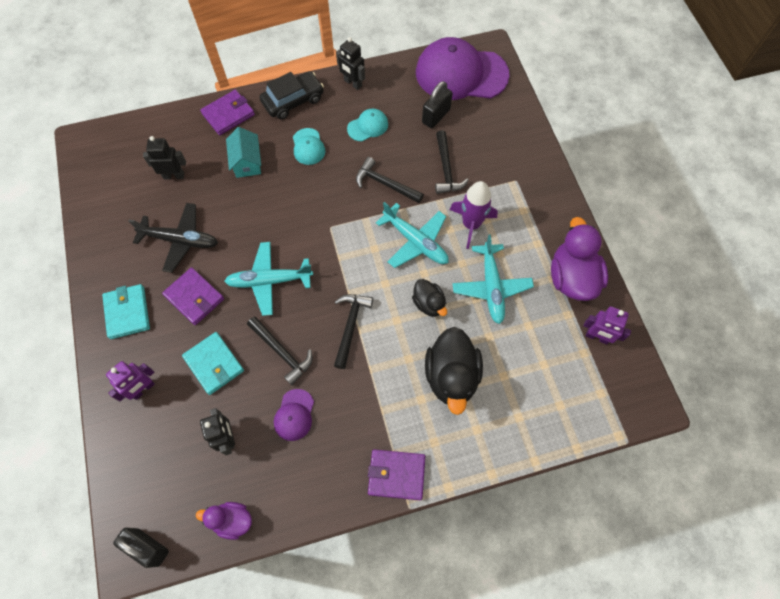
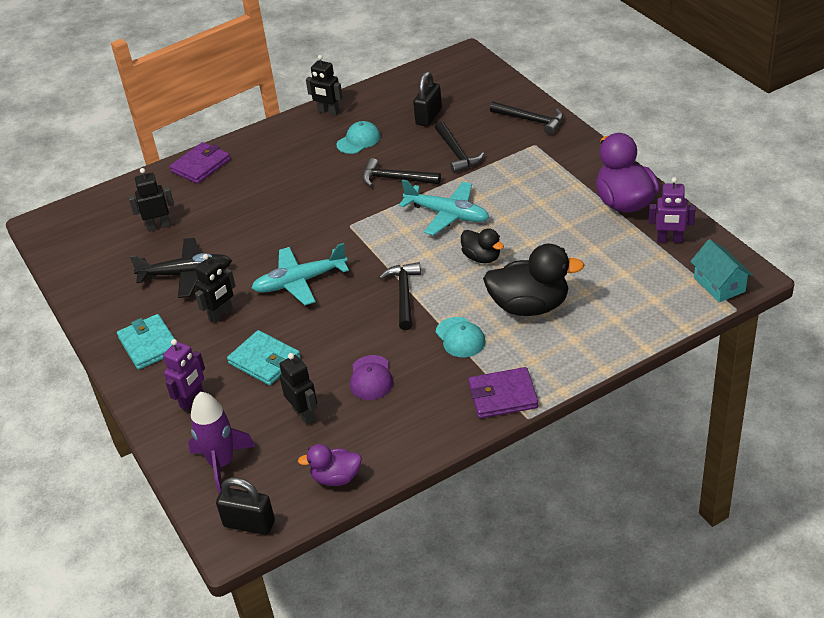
camera: 10 degrees left, 25 degrees down
purple wallet [162,267,224,325] -> black robot [195,254,235,323]
turquoise house [226,127,261,178] -> turquoise house moved to [690,239,753,302]
black hammer [247,317,313,385] -> black hammer moved to [490,102,563,135]
black car [259,71,324,120] -> none
turquoise cap [293,128,325,165] -> turquoise cap moved to [436,317,486,357]
purple cap [416,37,510,100] -> none
black duck [425,327,483,415] -> black duck turned 75 degrees counterclockwise [483,244,584,316]
purple rocket [450,181,498,249] -> purple rocket moved to [188,392,256,493]
turquoise plane [453,234,534,324] -> none

